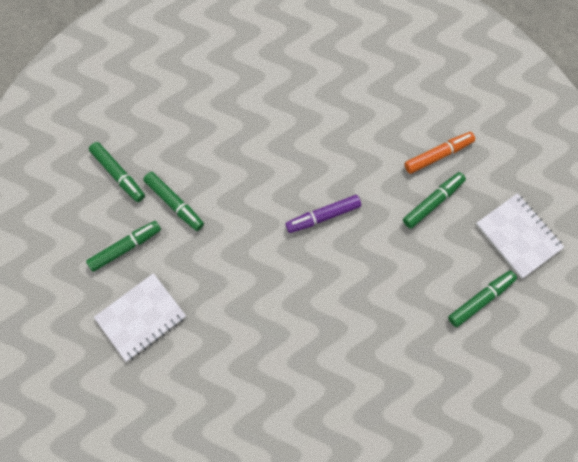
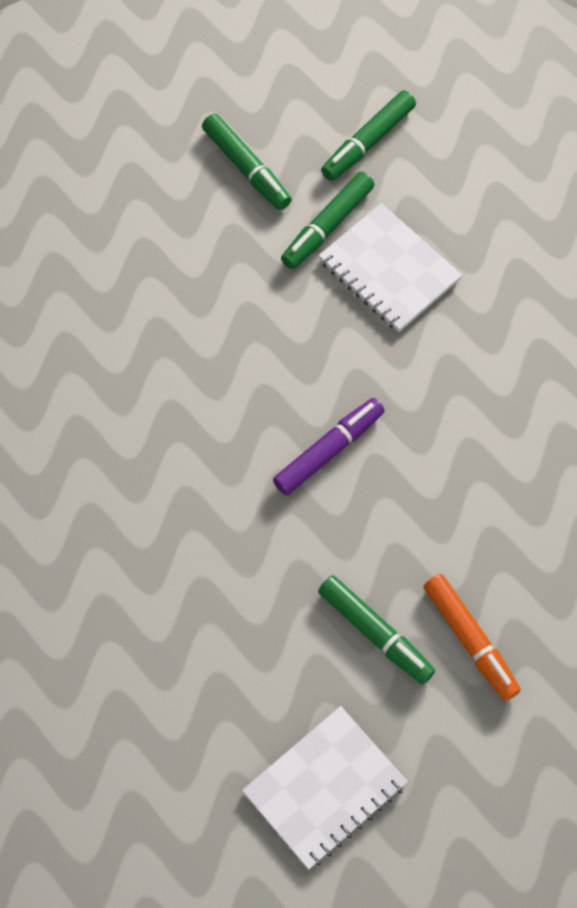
camera: 85 degrees right, 5 degrees down
white notebook [94,273,186,362] -> white notebook moved to [319,203,462,332]
purple marker [285,195,361,233] -> purple marker turned 75 degrees clockwise [273,398,385,496]
green marker [448,271,517,327] -> none

